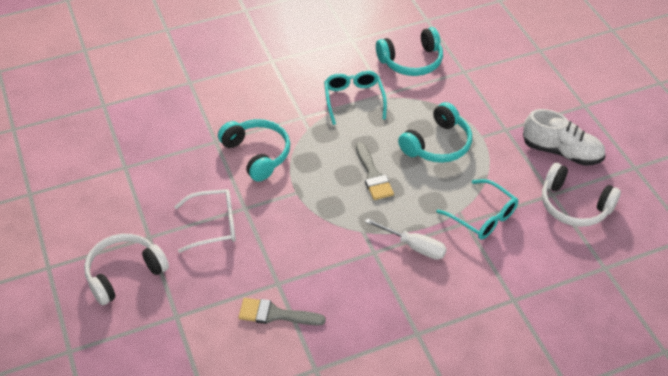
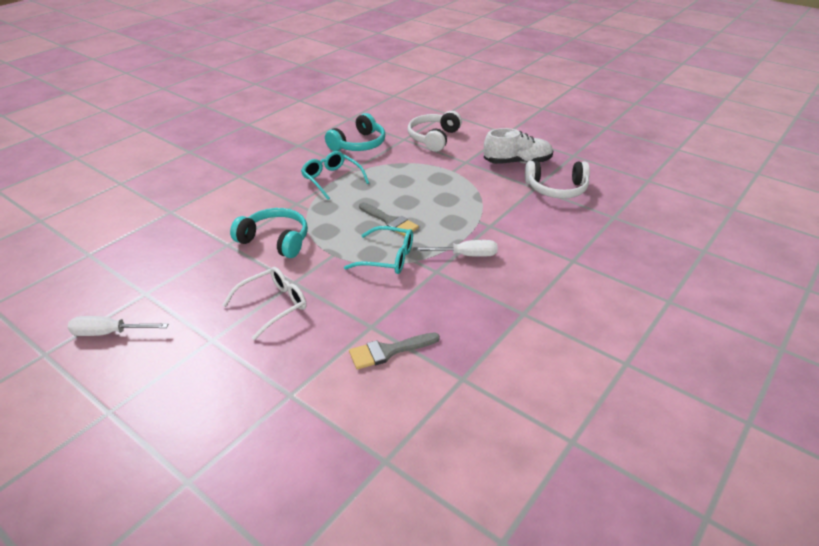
camera: 30 degrees left, 10 degrees down
white headphones [84,234,169,305] -> white headphones moved to [408,111,462,152]
turquoise headphones [398,102,472,163] -> none
turquoise glasses [436,179,518,239] -> turquoise glasses moved to [344,226,413,274]
none -> white screwdriver [68,316,168,336]

